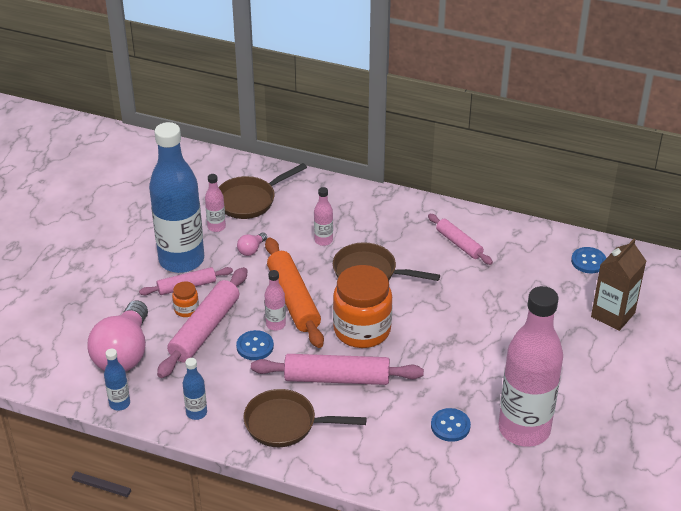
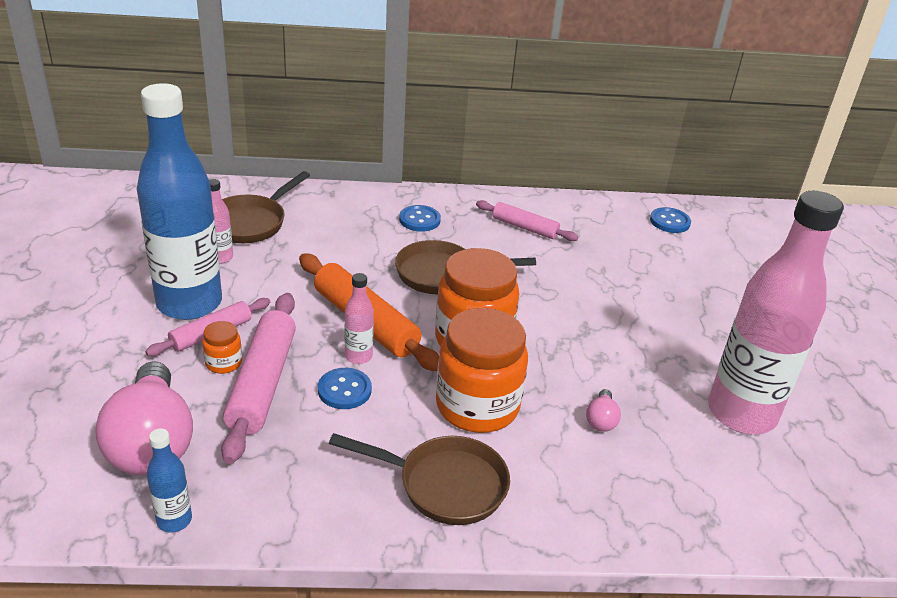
camera: 25 degrees left, 5 degrees down
blue bottle [182,358,207,420] -> none
pink light bulb [237,233,267,256] -> pink light bulb moved to [586,389,621,432]
brown pan [243,389,367,447] -> brown pan turned 150 degrees counterclockwise [329,433,510,525]
pink rolling pin [251,354,424,385] -> orange jar [436,308,528,433]
pink bottle [314,187,333,246] -> none
blue button [431,408,471,442] -> blue button moved to [399,205,441,232]
brown carton [591,239,646,331] -> none

